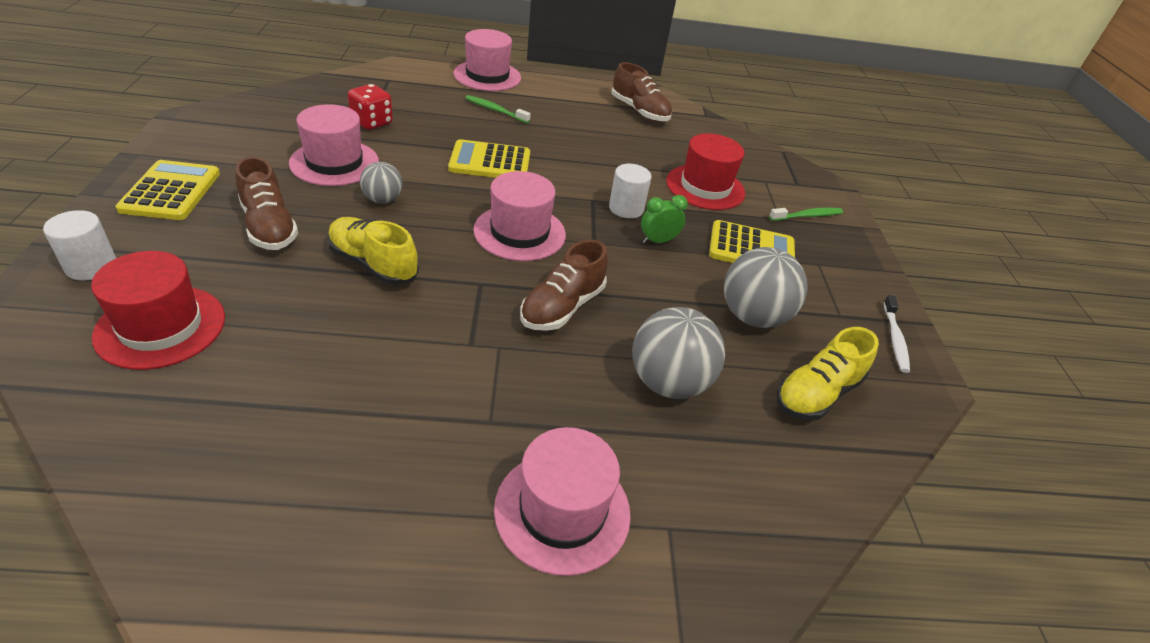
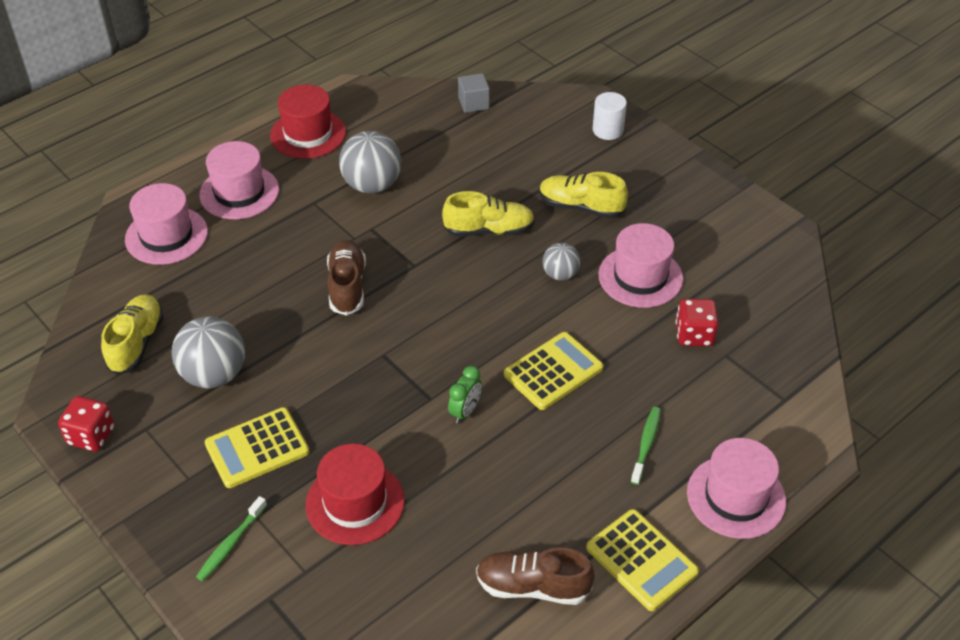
camera: 145 degrees right, 5 degrees up
red hat [91,251,225,370] -> red hat moved to [270,85,346,159]
yellow calculator [115,160,220,220] -> yellow calculator moved to [586,509,699,611]
brown shoe [235,156,298,250] -> yellow shoe [540,172,628,219]
green toothbrush [465,95,531,123] -> green toothbrush turned 60 degrees counterclockwise [631,407,661,485]
pink hat [473,171,566,261] -> pink hat moved to [125,183,208,265]
white cylinder [609,164,652,218] -> none
grey ball [632,307,725,399] -> grey ball moved to [339,131,401,193]
green clock [641,195,688,244] -> green clock moved to [448,366,482,424]
white toothbrush [883,295,910,373] -> red dice [58,396,115,451]
none -> grey cube [458,73,490,113]

